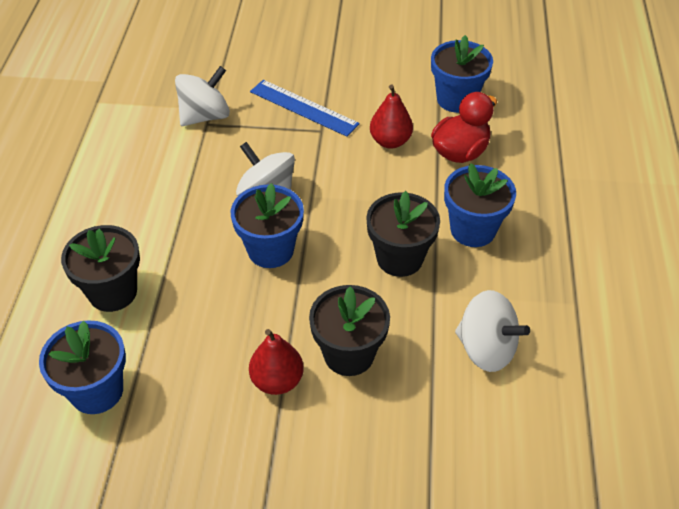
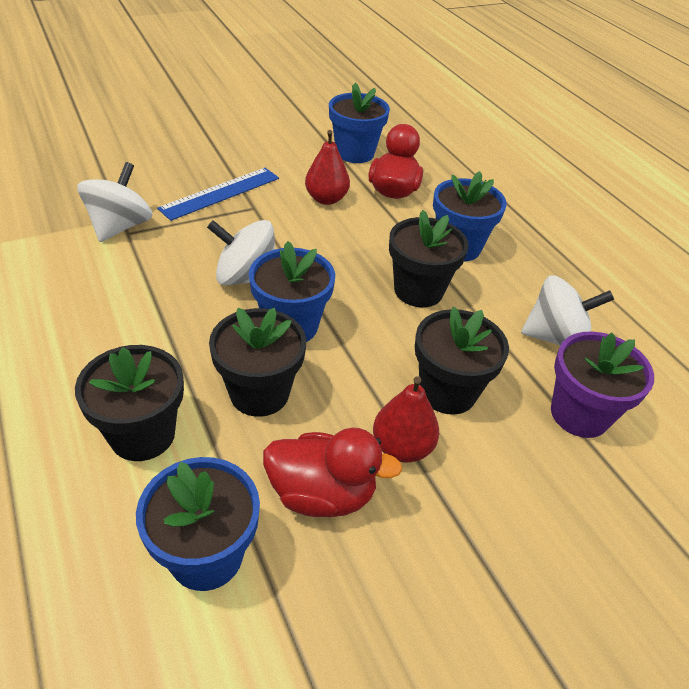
camera: 35 degrees left, 5 degrees down
blue ruler [250,80,360,137] -> blue ruler turned 45 degrees counterclockwise [157,168,279,221]
none -> black flower pot [209,308,306,417]
none -> red duck [263,428,403,517]
none -> purple flower pot [551,331,654,438]

